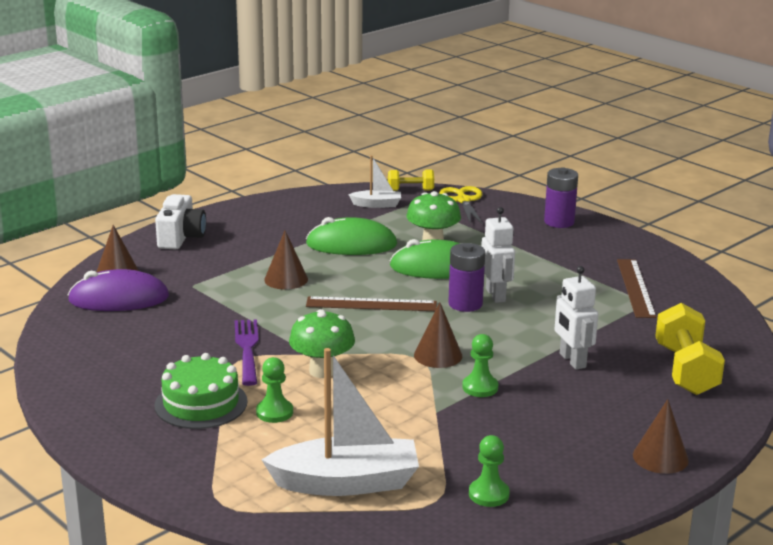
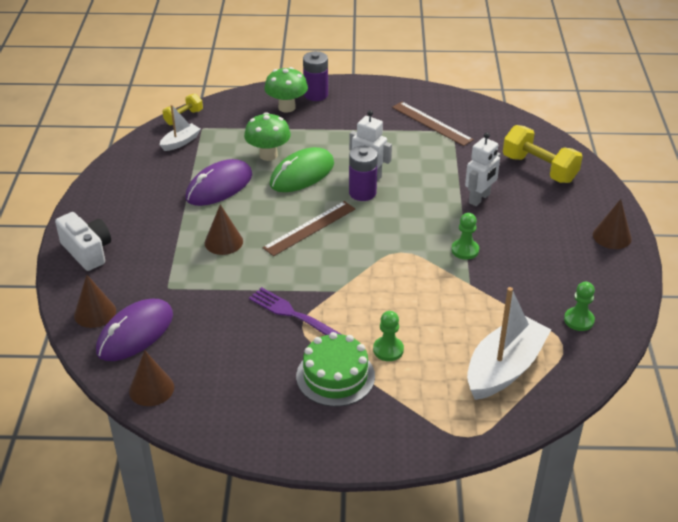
camera: 45 degrees left, 15 degrees up
green mushroom [289,309,355,378] -> green mushroom moved to [264,67,308,113]
green mouse [306,217,397,255] -> purple mouse [186,159,252,206]
brown cone [414,302,462,368] -> brown cone moved to [129,350,174,406]
yellow scissors [439,186,483,225] -> none
white robot [555,266,598,370] -> white robot turned 75 degrees counterclockwise [465,132,500,206]

